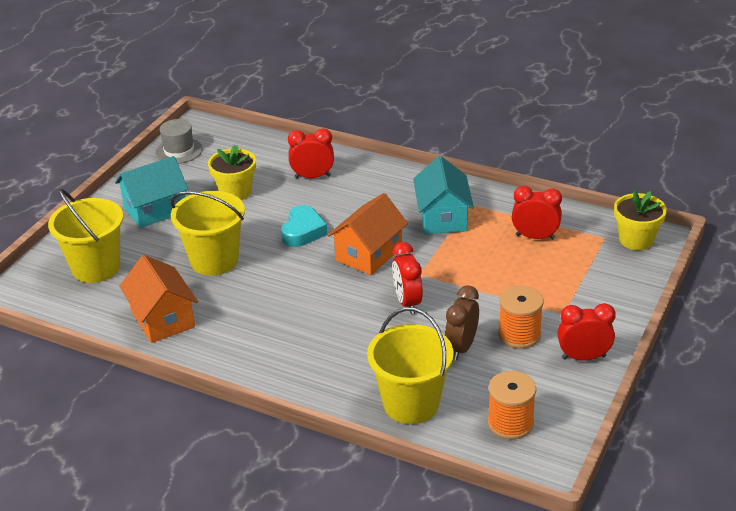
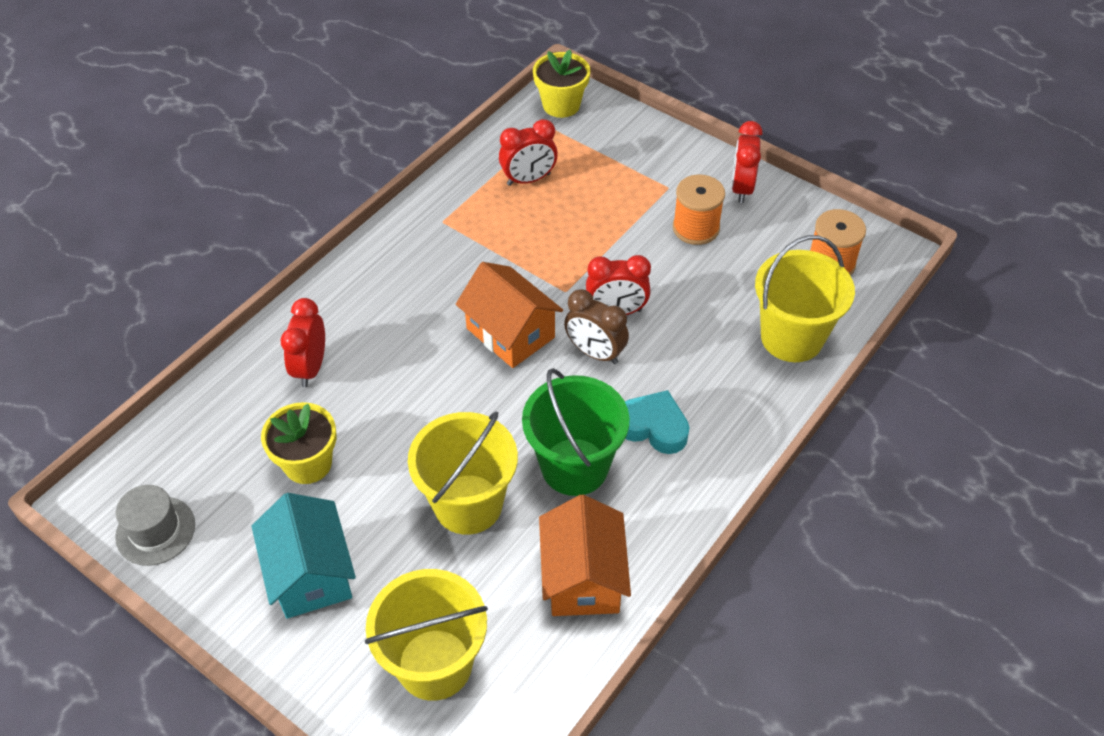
camera: 80 degrees left, 15 degrees up
orange house [119,255,198,343] -> orange house turned 75 degrees counterclockwise [539,495,631,616]
turquoise heart [281,205,328,247] -> turquoise heart moved to [625,390,690,454]
turquoise house [413,156,474,234] -> none
brown clock [445,285,479,360] -> brown clock moved to [564,289,629,364]
red clock [512,186,562,240] -> red clock turned 135 degrees counterclockwise [499,119,558,186]
none -> green bucket [522,368,630,496]

